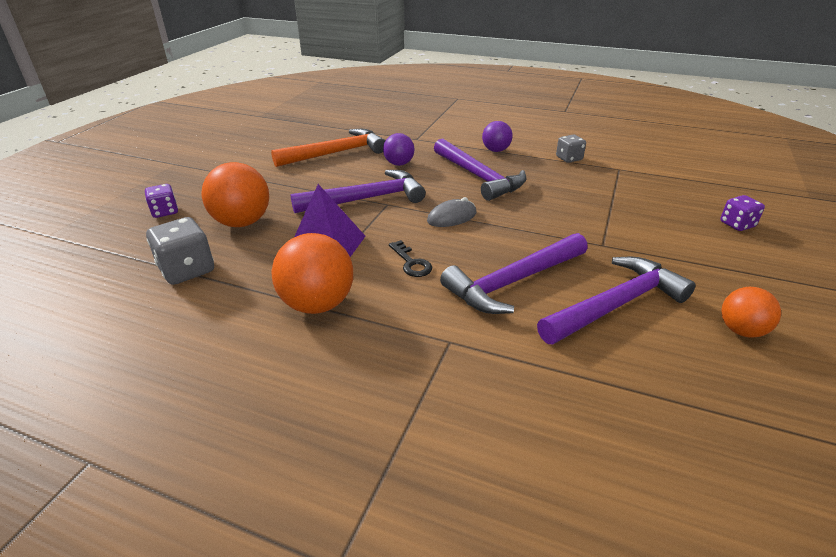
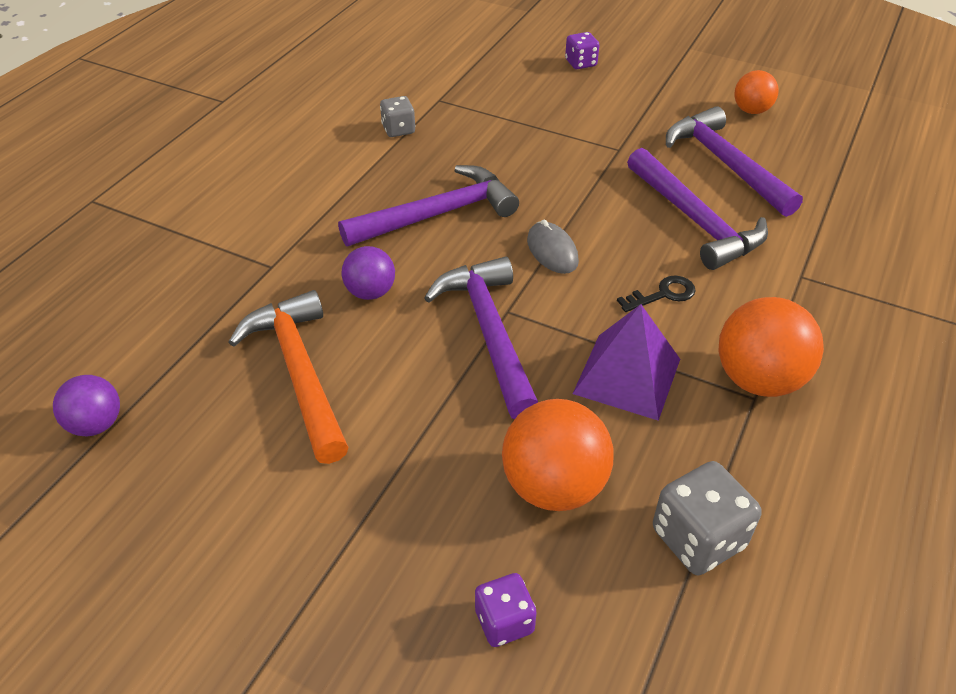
camera: 85 degrees left, 10 degrees up
purple ball [482,121,513,152] -> purple ball moved to [53,375,120,436]

